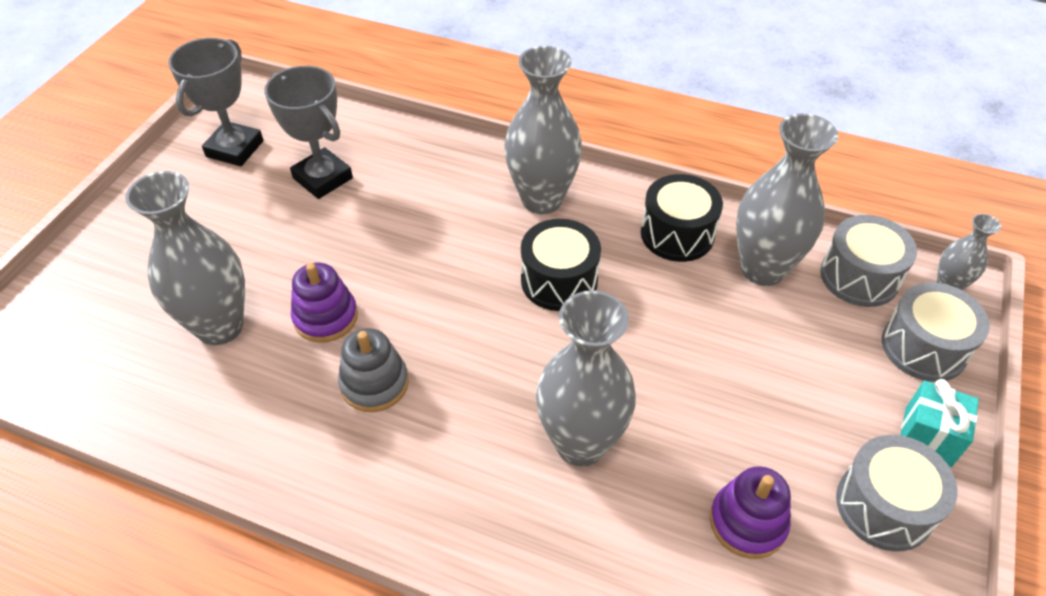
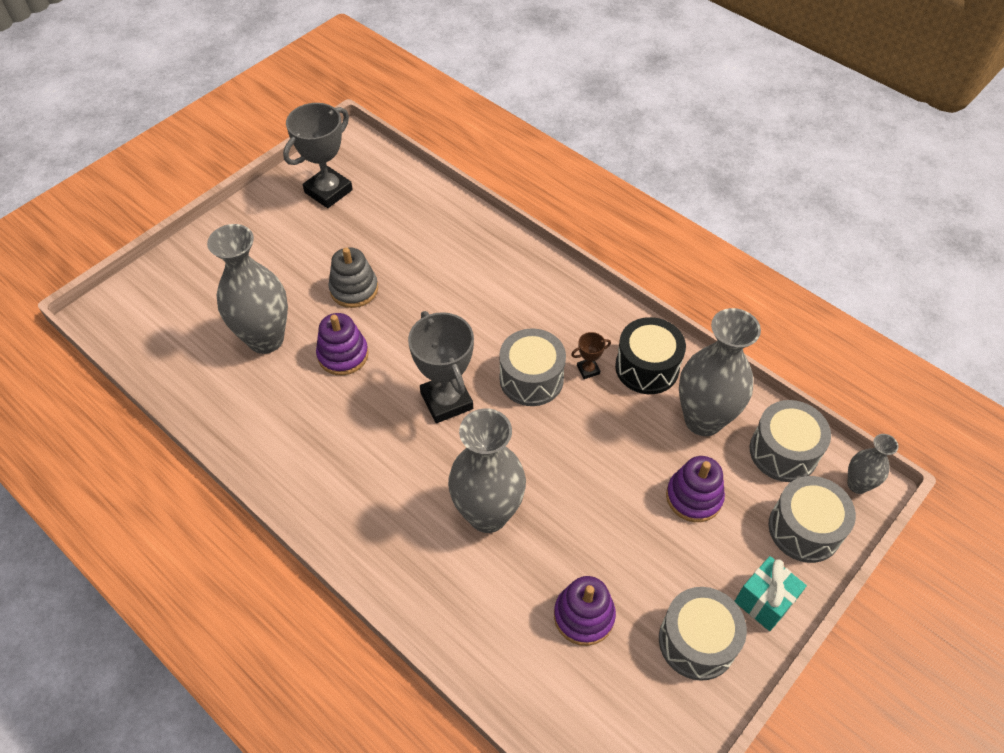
camera: 20 degrees right, 5 degrees up
grey trophy [264,66,353,199] -> grey trophy moved to [408,311,474,423]
grey stacking toy [338,328,409,412] -> grey stacking toy moved to [328,247,378,308]
grey vase [504,46,582,214] -> none
black drum [521,219,601,311] -> grey drum [499,328,566,406]
none -> brown trophy [571,332,611,379]
none -> purple stacking toy [666,456,725,522]

